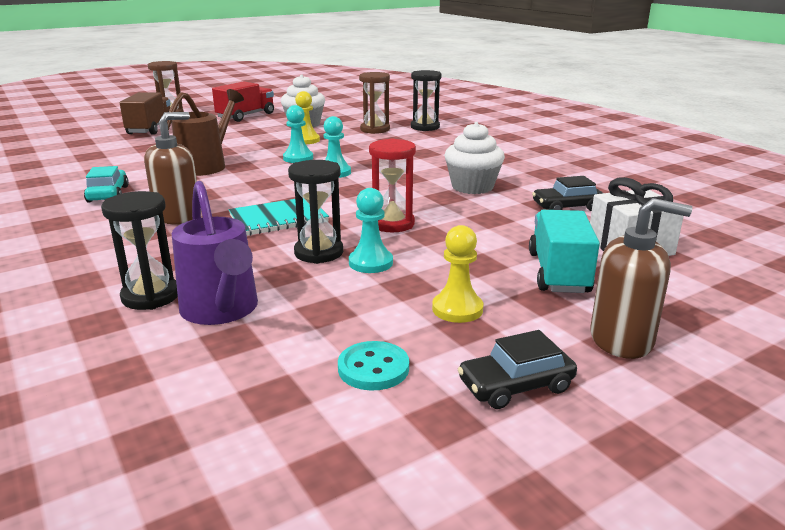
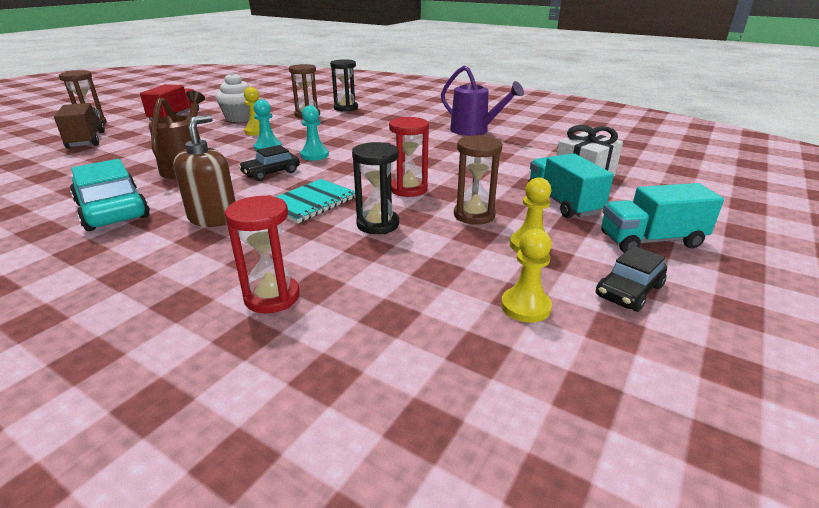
camera: 25 degrees left, 5 degrees up
turquoise car [84,166,129,203] -> turquoise car [70,159,150,231], size x1.70
black hourglass [101,191,178,310] -> red hourglass [224,195,300,313]
purple watering can [171,181,258,325] -> purple watering can moved to [441,66,524,136]
turquoise button [338,341,409,391] -> yellow pawn [501,229,552,323]
turquoise pawn [349,188,393,273] -> none
white cupcake [444,122,505,194] -> none
black car [532,176,603,211] -> black car moved to [238,145,300,181]
brown soap dispenser [590,198,692,359] -> turquoise truck [601,183,724,253]
none -> brown hourglass [454,135,502,225]

